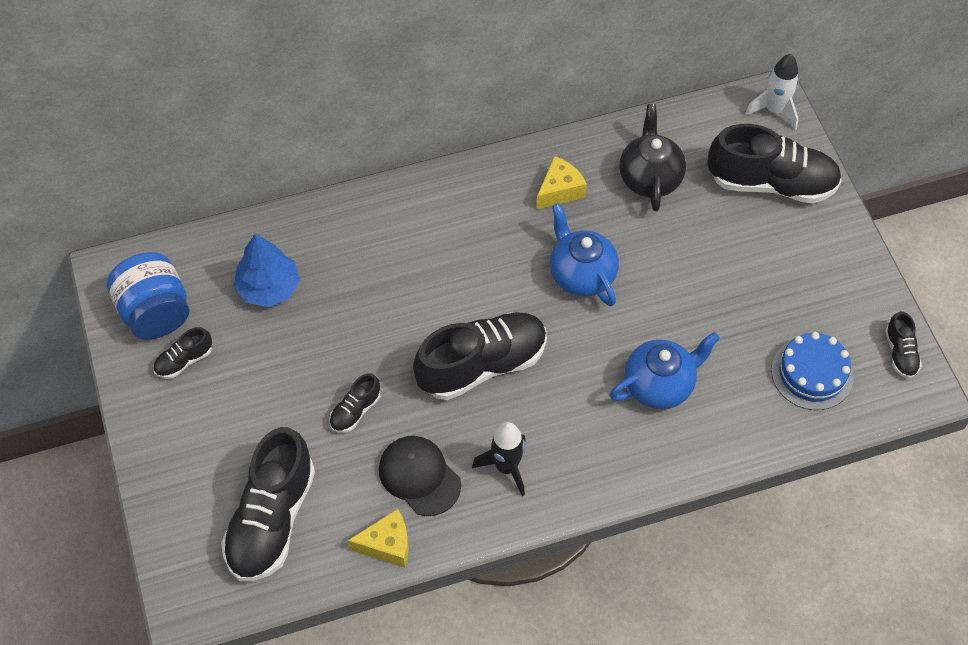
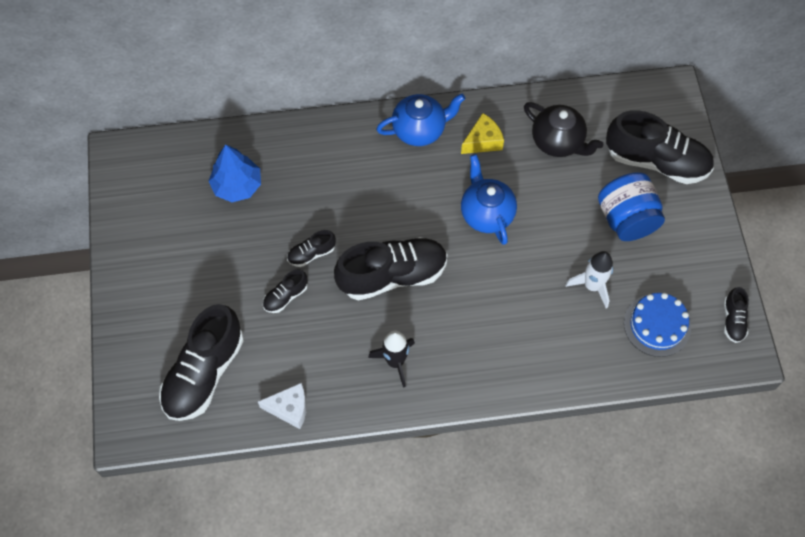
camera: 10 degrees right, 5 degrees up
blue jar [107,252,189,340] -> blue jar moved to [598,172,665,241]
black shoe [153,327,212,379] -> black shoe moved to [287,230,336,267]
yellow cheese [348,509,409,568] -> white cheese [258,383,307,429]
black cap [379,436,461,516] -> none
blue teapot [610,332,720,409] -> blue teapot moved to [376,94,465,146]
black teapot [619,104,686,211] -> black teapot turned 120 degrees clockwise [524,102,603,157]
white rocket [745,54,799,130] -> white rocket moved to [565,251,613,308]

